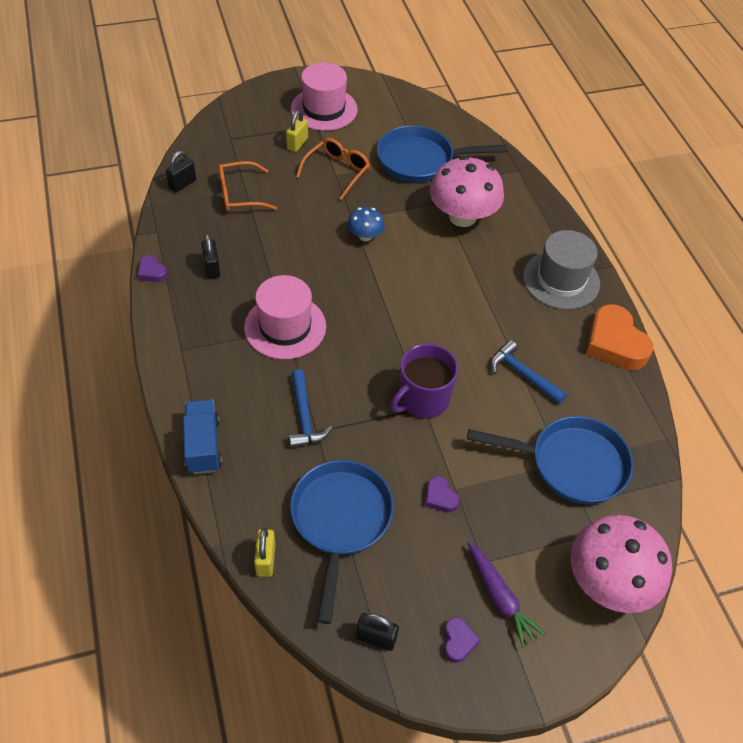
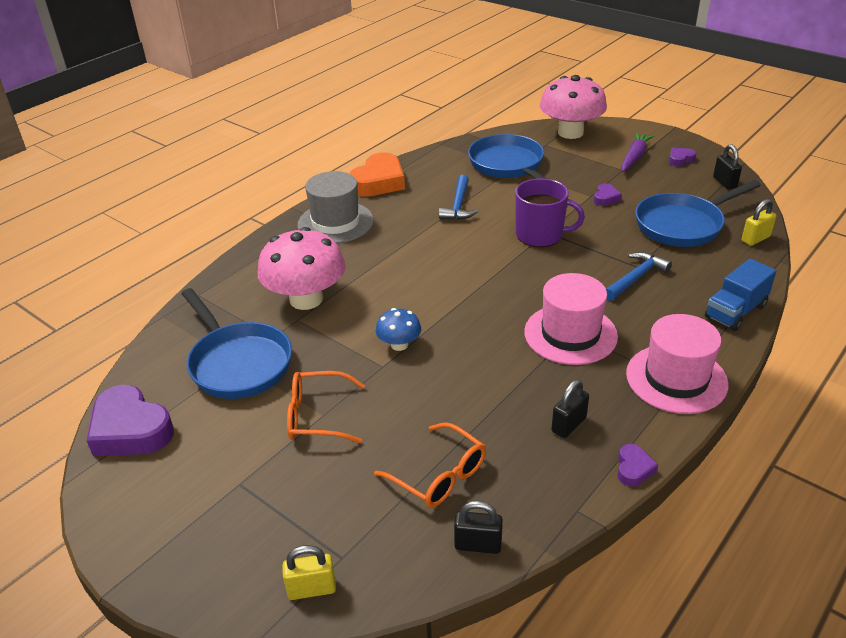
camera: 120 degrees left, 15 degrees down
yellow padlock [286,110,308,152] -> yellow padlock moved to [282,545,336,600]
pink hat [291,62,358,131] -> pink hat moved to [626,314,728,414]
none -> purple heart [86,385,174,456]

